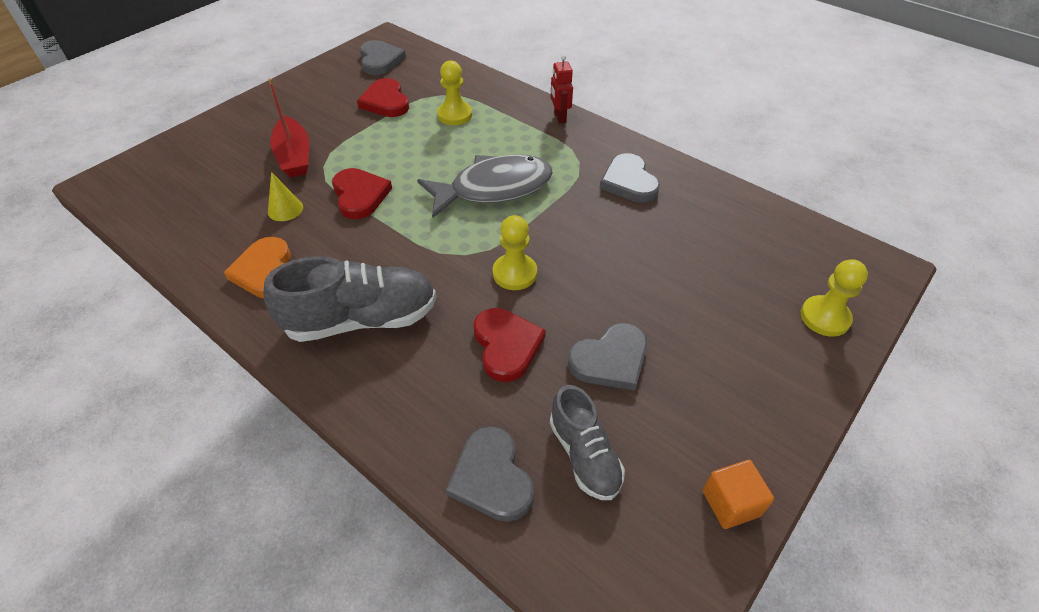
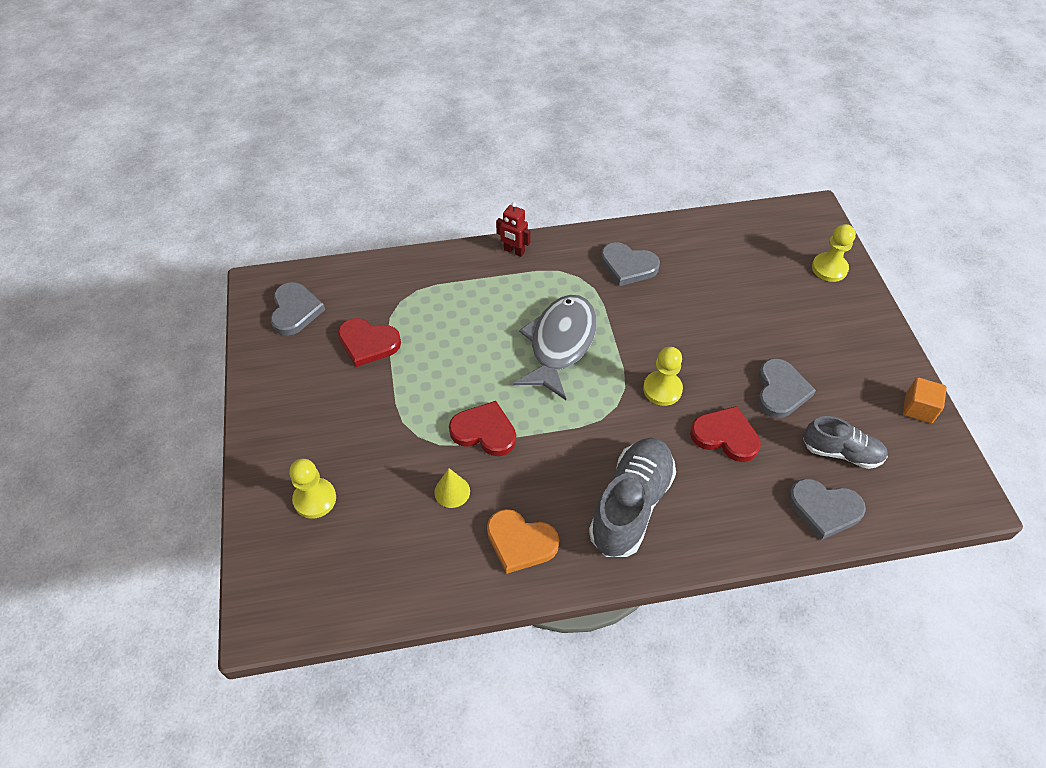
camera: 50 degrees left, 5 degrees up
red boat [268,78,309,177] -> none
grey heart [360,40,406,75] -> grey heart turned 60 degrees clockwise [270,282,325,336]
yellow pawn [437,60,472,125] -> yellow pawn moved to [289,459,336,519]

